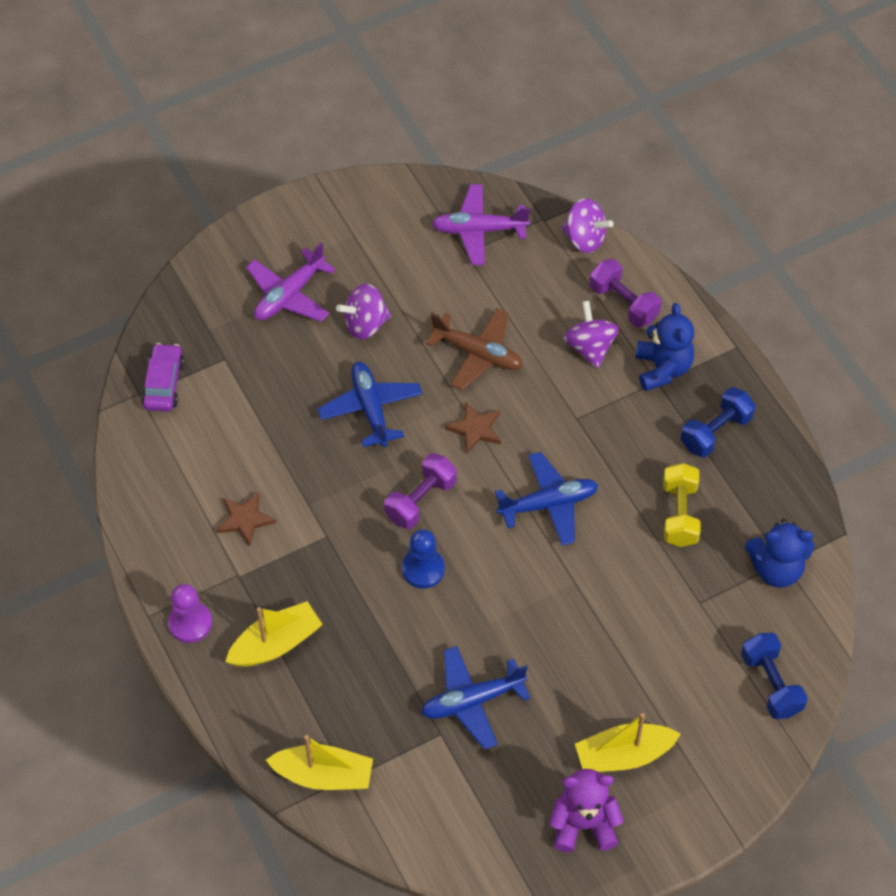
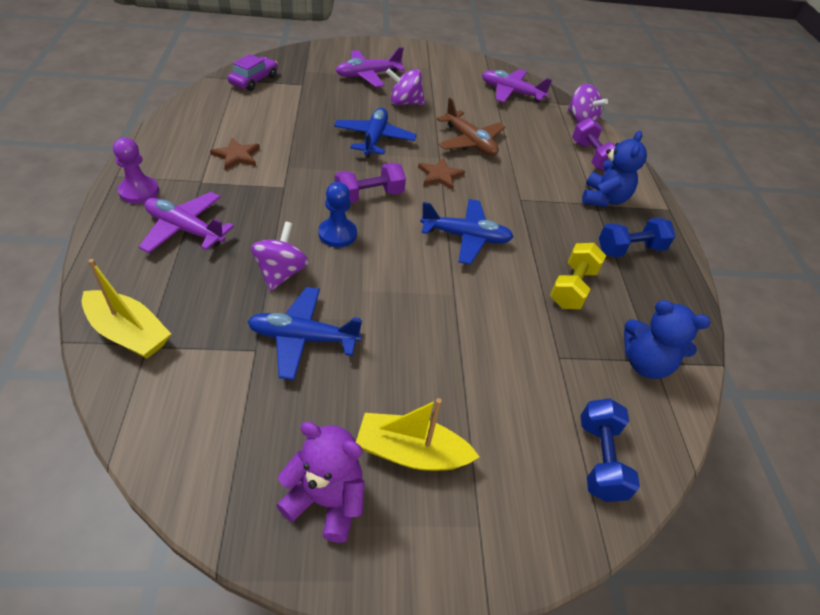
camera: 20 degrees right, 10 degrees down
yellow boat [225,601,323,667] -> purple plane [139,192,234,253]
purple spinning top [564,301,619,369] -> purple spinning top moved to [251,221,309,291]

